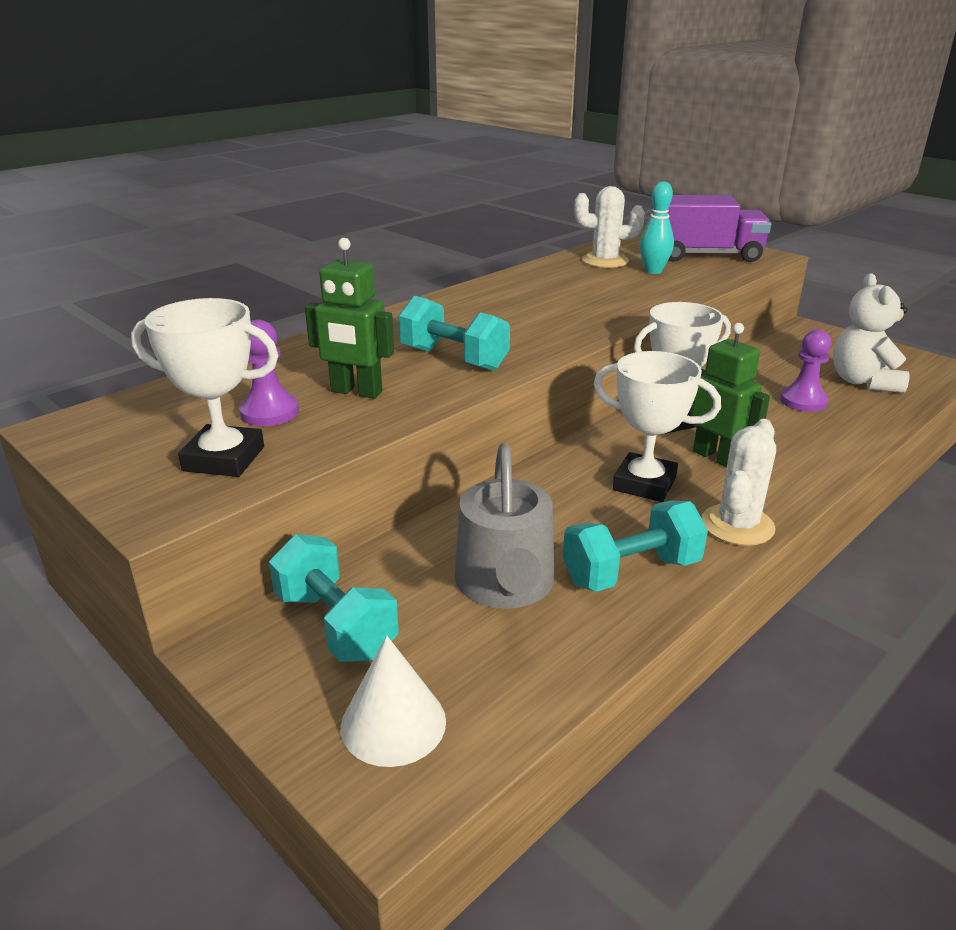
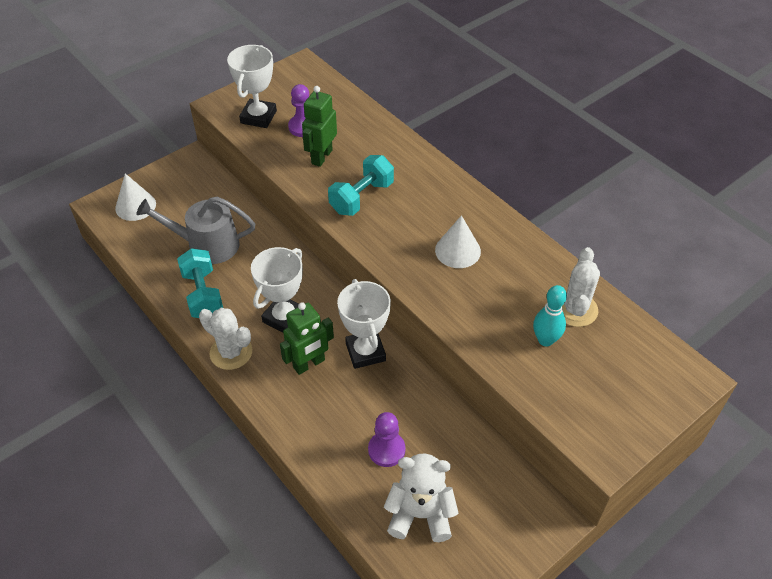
camera: 95 degrees right, 20 degrees up
turquoise dumbbell [269,534,399,662] -> none
purple truck [652,195,771,262] -> none
none -> white cone [435,215,481,268]

